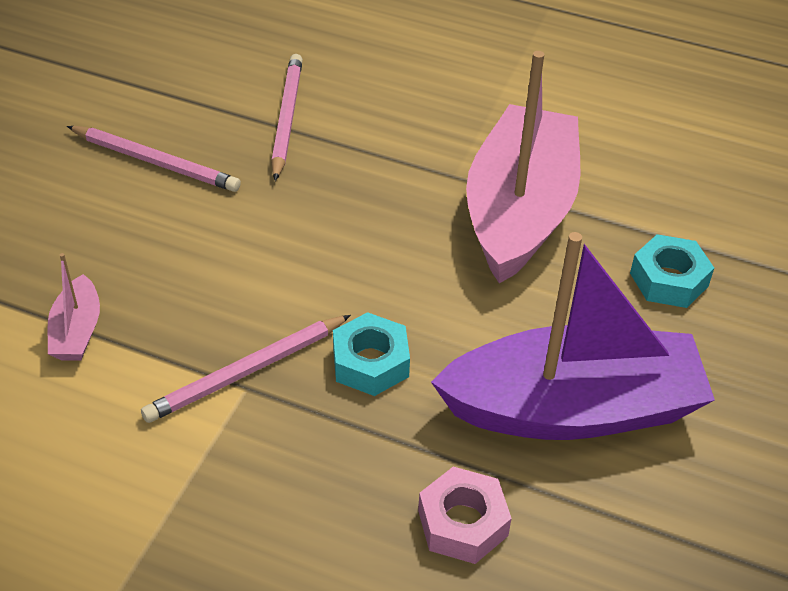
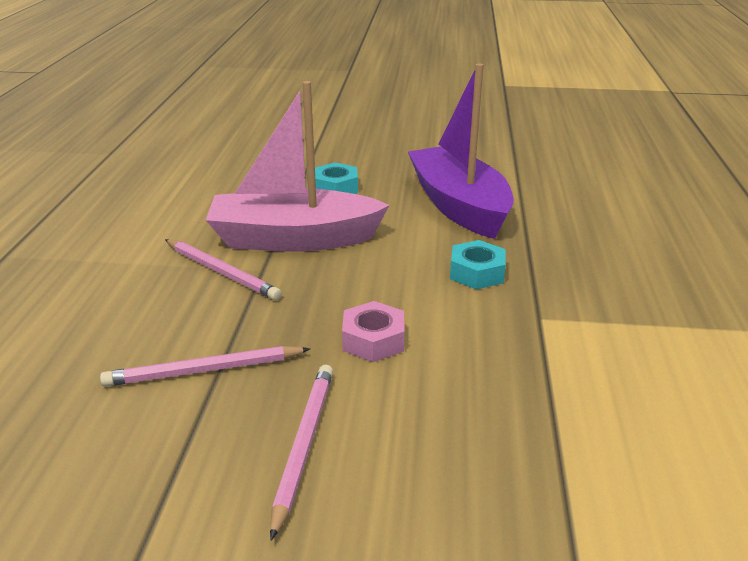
camera: 105 degrees left, 15 degrees down
pink boat [48,253,100,360] -> none
pink pencil [141,315,351,423] -> pink pencil moved to [165,239,282,300]
pink nut [418,467,512,564] -> pink nut moved to [342,301,405,362]

